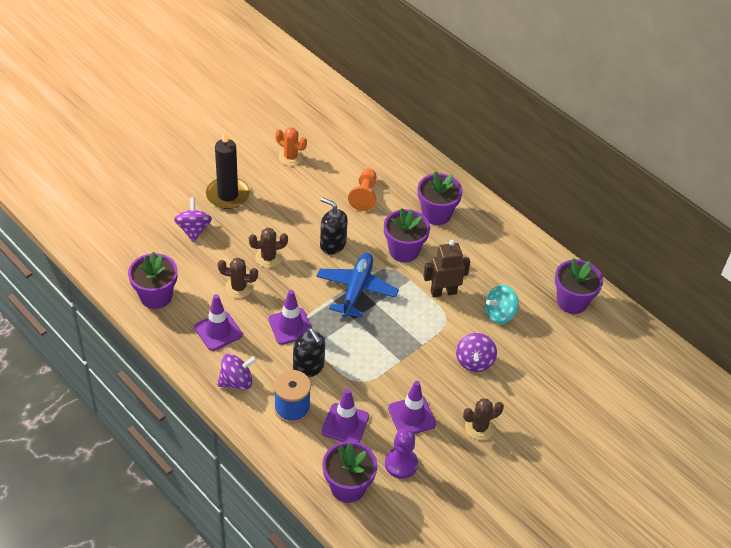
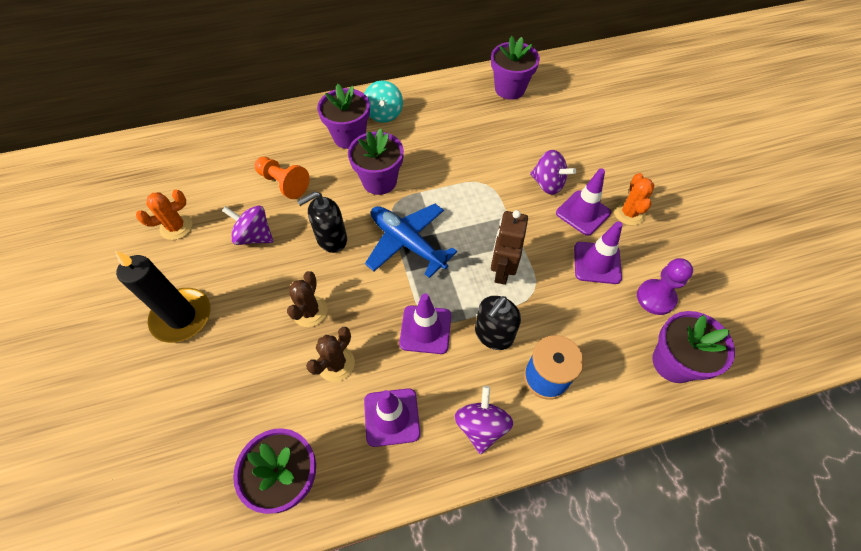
camera: 60 degrees left, 10 degrees up
purple spinning top [174,197,212,243] -> purple spinning top moved to [222,205,273,245]
black soap dispenser [293,328,325,378] -> black soap dispenser turned 135 degrees clockwise [475,296,521,350]
purple traffic cone [321,389,369,443] -> purple traffic cone moved to [556,168,611,236]
brown robot [423,240,470,297] -> brown robot moved to [491,210,528,285]
brown cactus [463,398,504,440] -> orange cactus [614,173,654,226]
turquoise spinning top [485,285,518,324] -> turquoise spinning top moved to [364,80,403,123]

